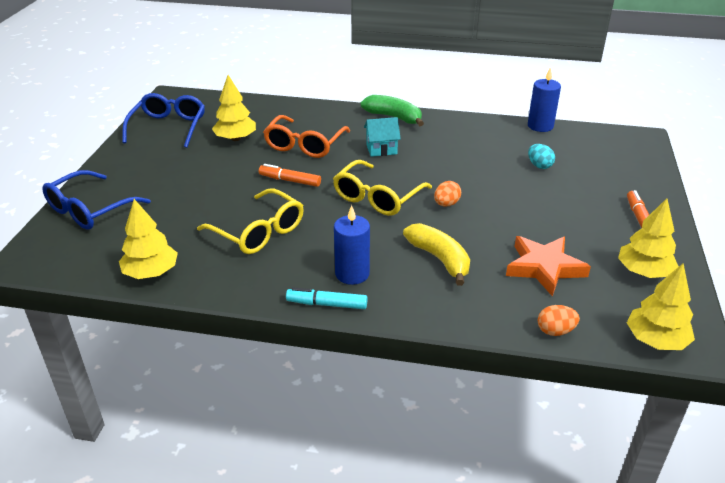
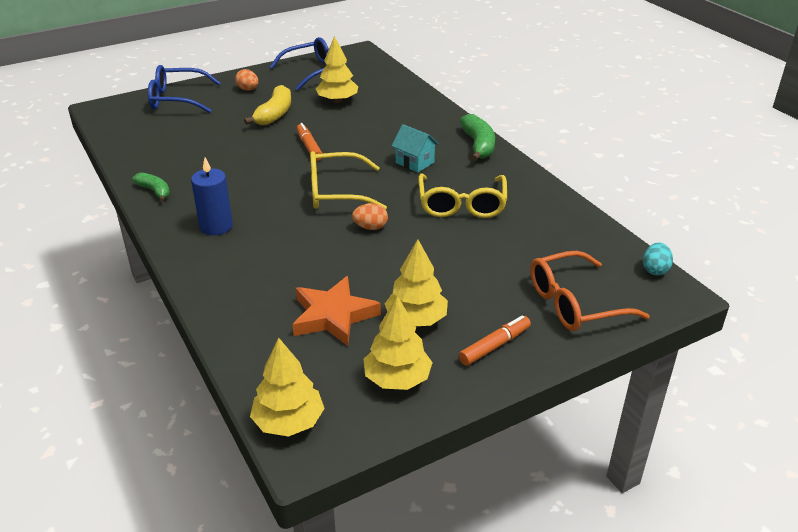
camera: 50 degrees right, 0 degrees up
yellow tree [119,199,178,279] -> yellow tree moved to [385,239,448,326]
yellow glasses [197,189,304,254] -> yellow glasses moved to [418,174,507,218]
orange glasses [263,115,350,158] -> orange glasses moved to [530,251,650,331]
turquoise marker [286,287,368,309] -> none
yellow banana [403,223,470,286] -> yellow banana moved to [244,85,291,125]
blue candle [528,67,561,132] -> none
turquoise egg [528,144,555,169] -> turquoise egg moved to [643,242,673,275]
orange egg [538,305,580,336] -> orange egg moved to [235,69,259,90]
none -> green banana [132,172,170,202]

